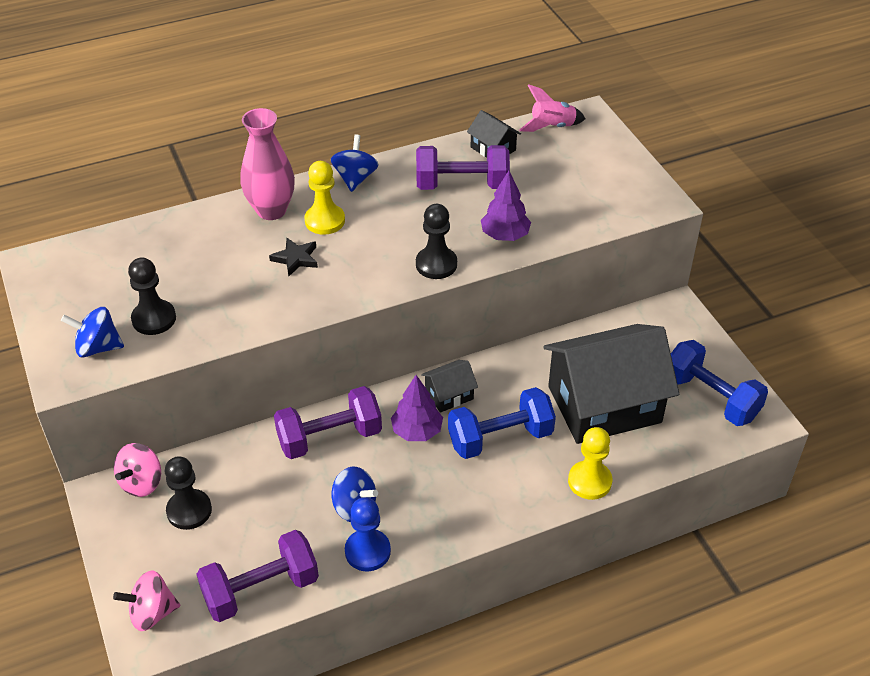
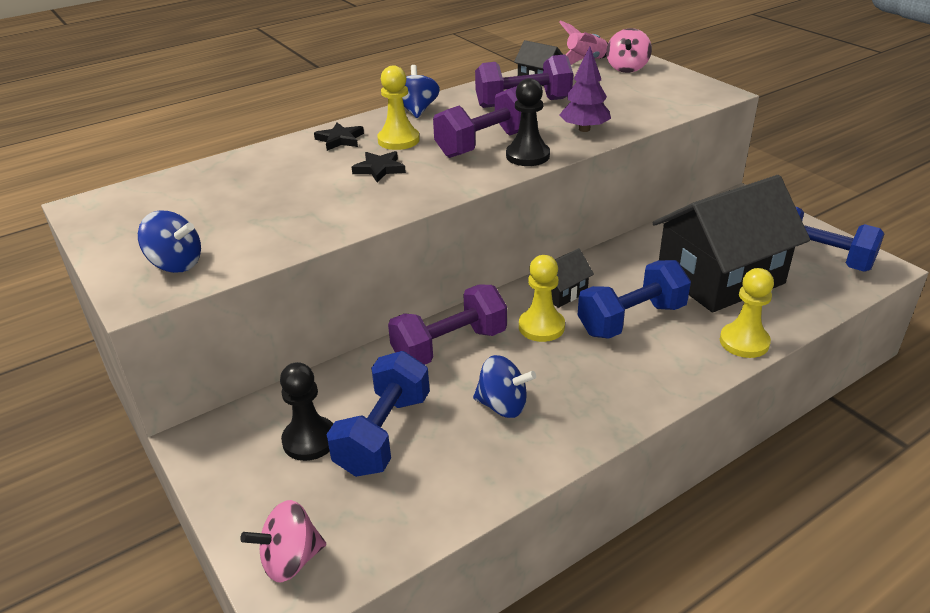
camera: 10 degrees left, 10 degrees down
blue spinning top [61,307,124,358] -> blue spinning top turned 150 degrees counterclockwise [138,211,201,273]
pink spinning top [114,443,161,497] -> pink spinning top moved to [606,28,652,73]
black pawn [128,258,176,335] -> none
purple dumbbell [196,530,319,622] -> purple dumbbell moved to [433,86,521,158]
pink vase [240,108,295,220] -> black star [314,122,364,151]
blue pawn [345,497,391,571] -> none
purple tree [391,375,443,441] -> yellow pawn [519,255,565,342]
none -> blue dumbbell [326,351,430,477]

